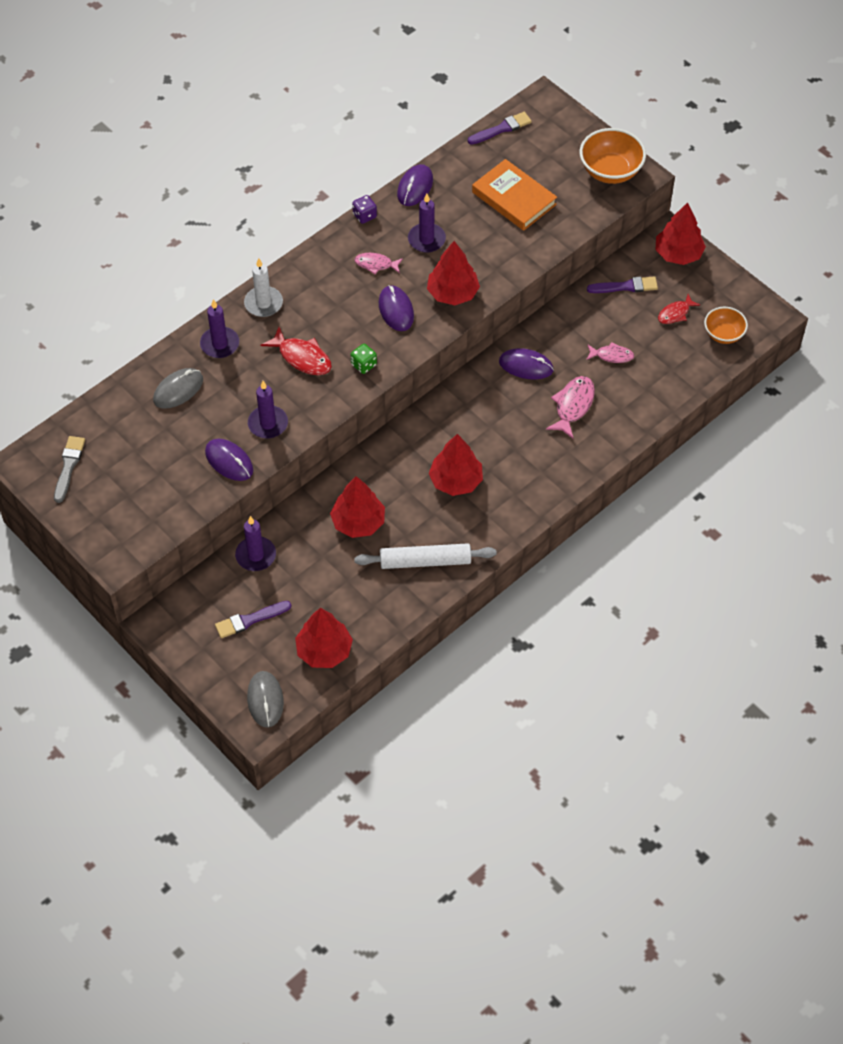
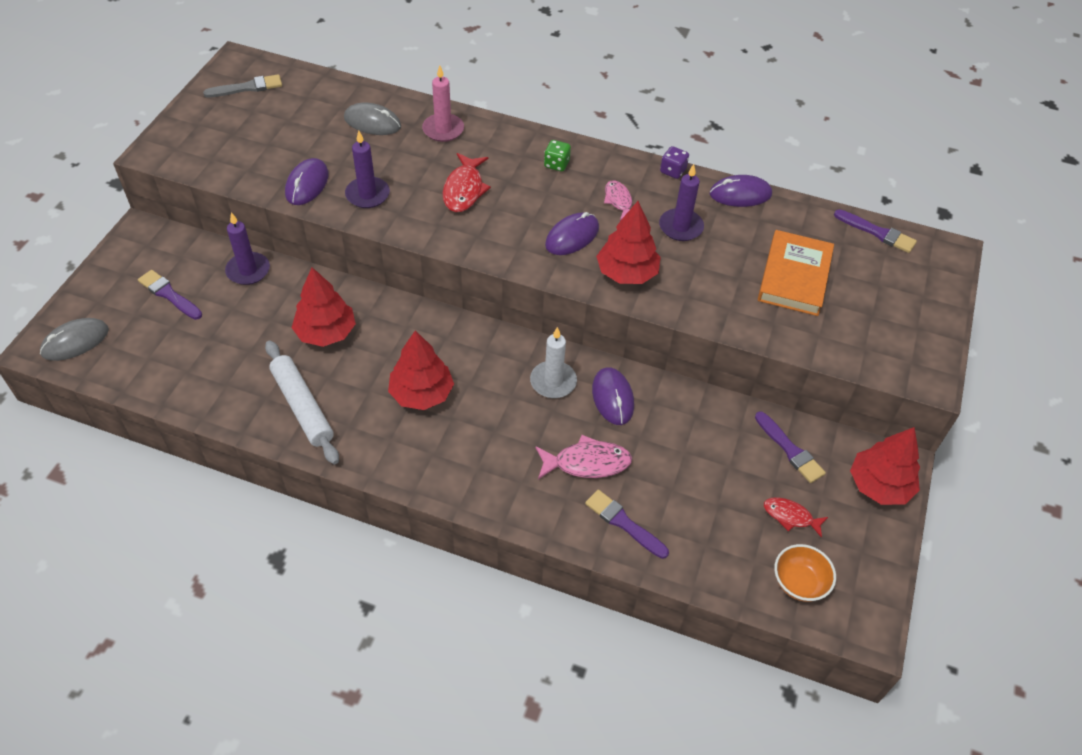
camera: 60 degrees right, 5 degrees down
purple candle [200,299,239,358] -> pink candle [422,65,464,142]
white candle [244,258,283,317] -> white candle moved to [530,327,577,398]
red tree [295,608,353,668] -> none
green dice [351,344,377,374] -> green dice moved to [544,140,571,171]
orange bowl [580,128,646,184] -> none
pink fish [586,342,634,363] -> none
none -> purple brush [585,490,669,559]

